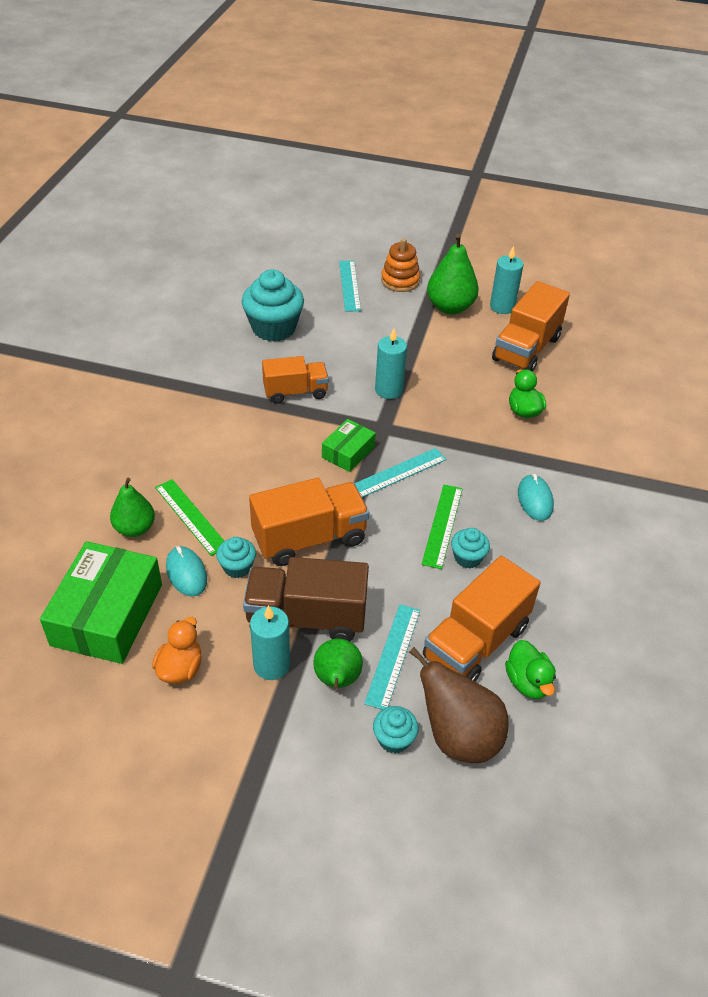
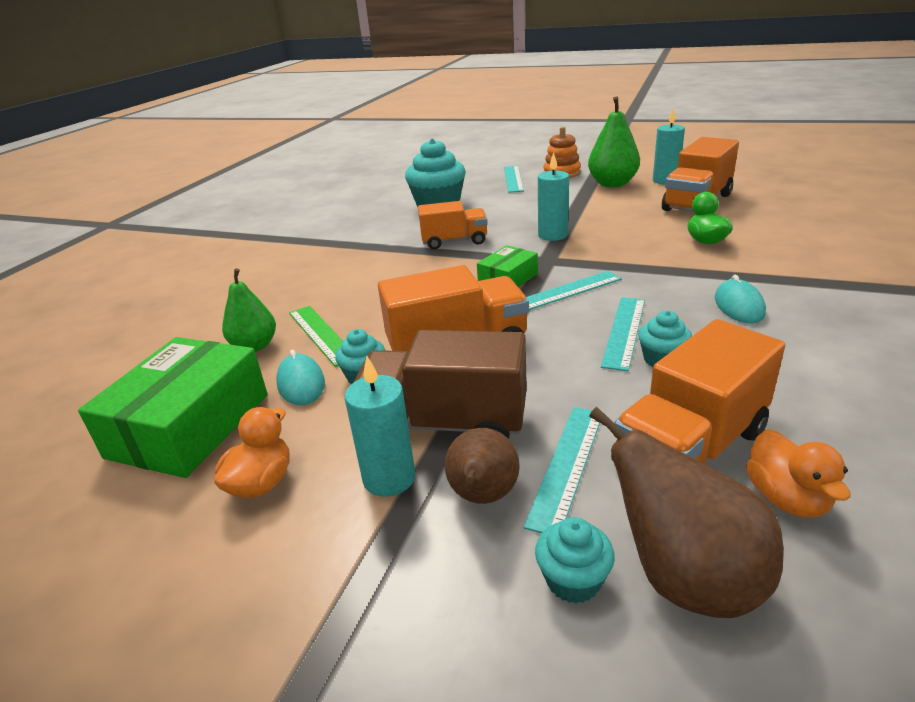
camera: 10 degrees right, 15 degrees down
green pear [313,639,363,690] -> brown pear [445,428,520,504]
green ruler [422,485,462,569] -> turquoise ruler [601,297,645,371]
green duck [505,640,556,699] -> orange duck [746,429,851,517]

